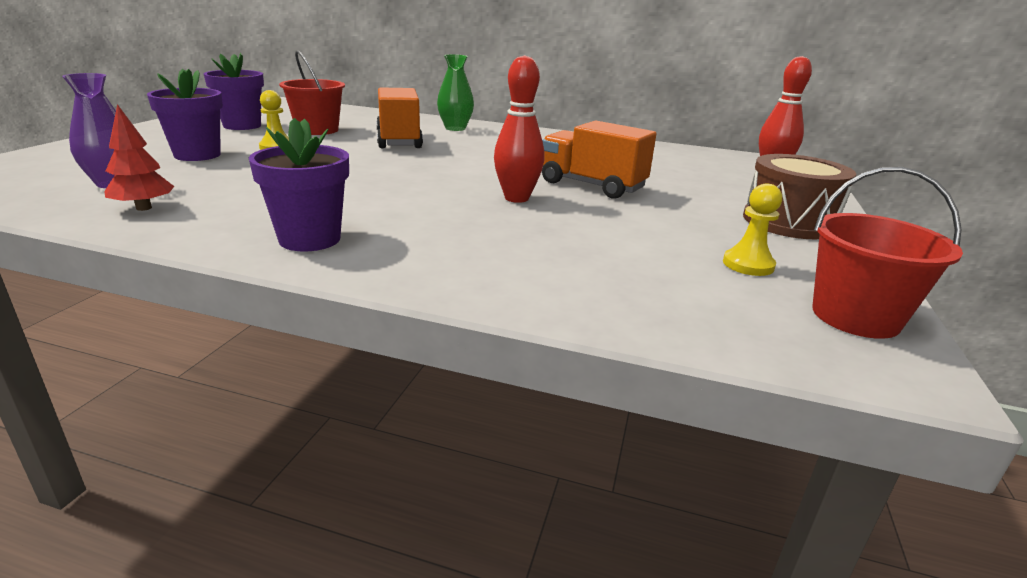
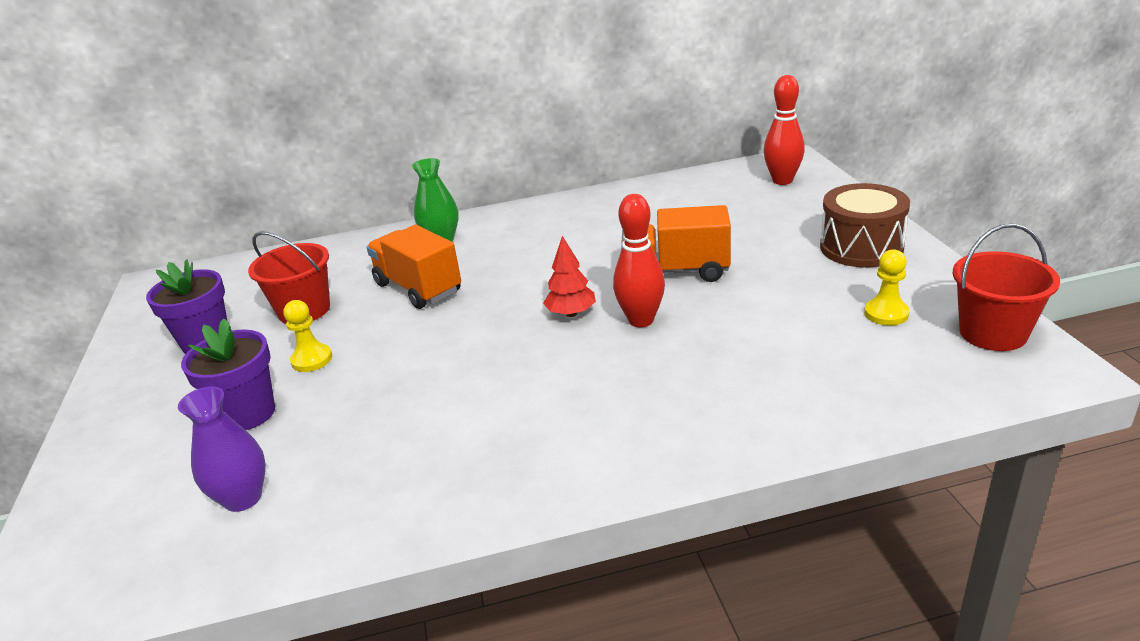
camera: 25 degrees left, 5 degrees up
red tree [104,104,175,211] -> red tree moved to [543,236,596,317]
purple flower pot [249,118,349,252] -> none

